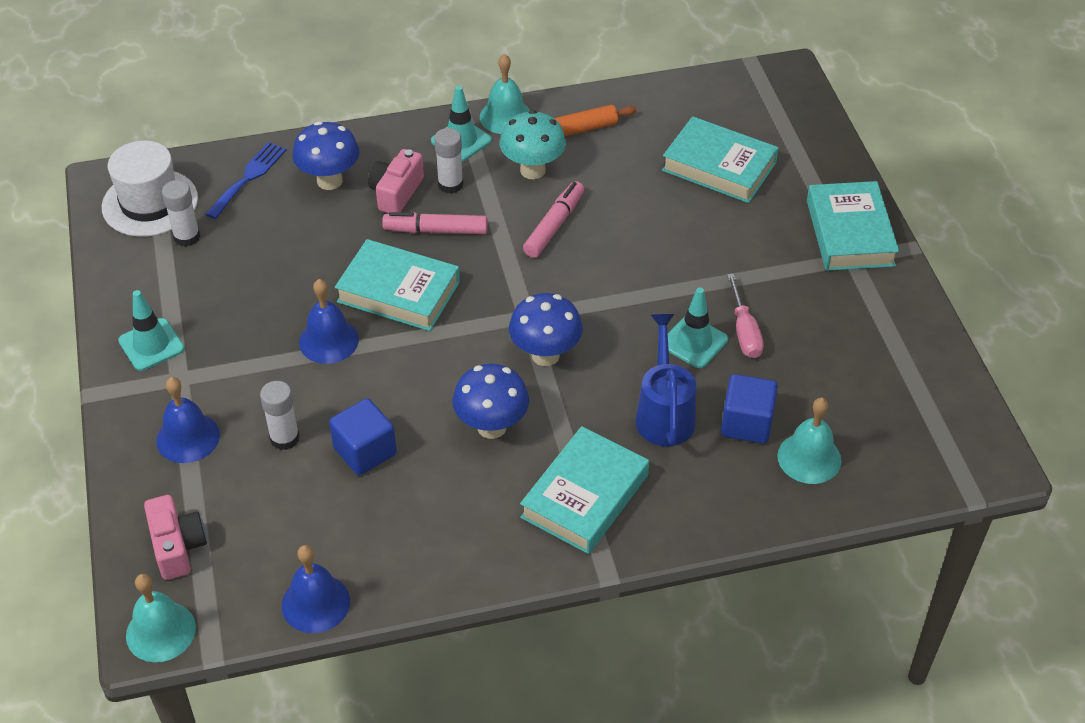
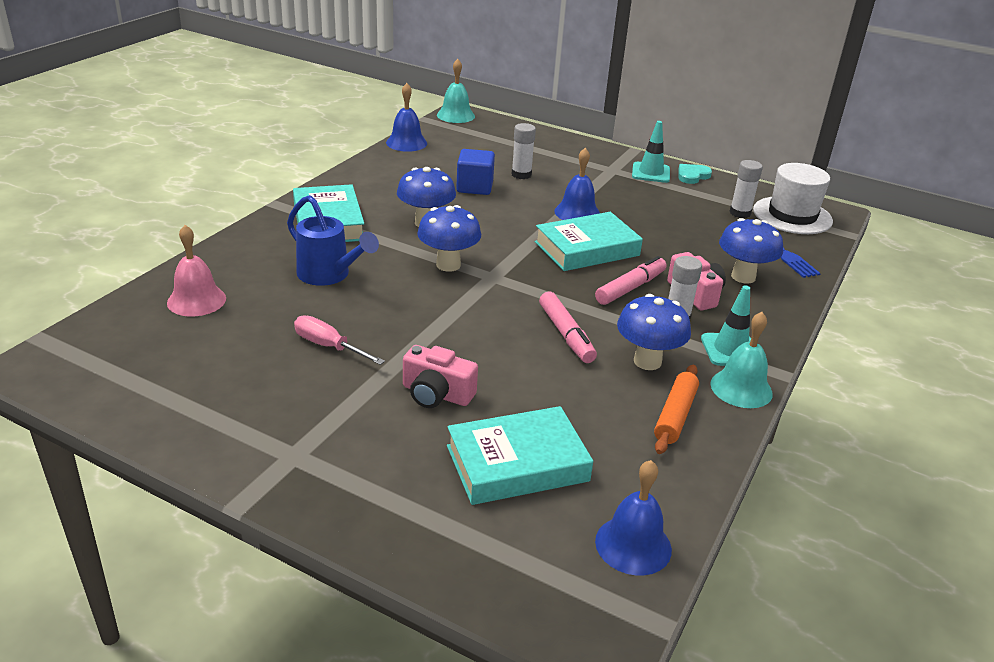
camera: 130 degrees right, 15 degrees down
pink camera [144,495,207,580] -> pink camera moved to [403,345,478,408]
blue bell [156,377,220,463] -> blue bell moved to [595,460,672,575]
turquoise mushroom [500,110,566,179] -> blue mushroom [617,294,691,370]
turquoise traffic cone [668,288,728,368] -> none
blue cube [721,374,778,444] -> none
turquoise bell [777,398,841,484] -> pink bell [167,225,226,317]
turquoise book [807,181,899,271] -> none
none -> turquoise heart [678,164,712,184]

